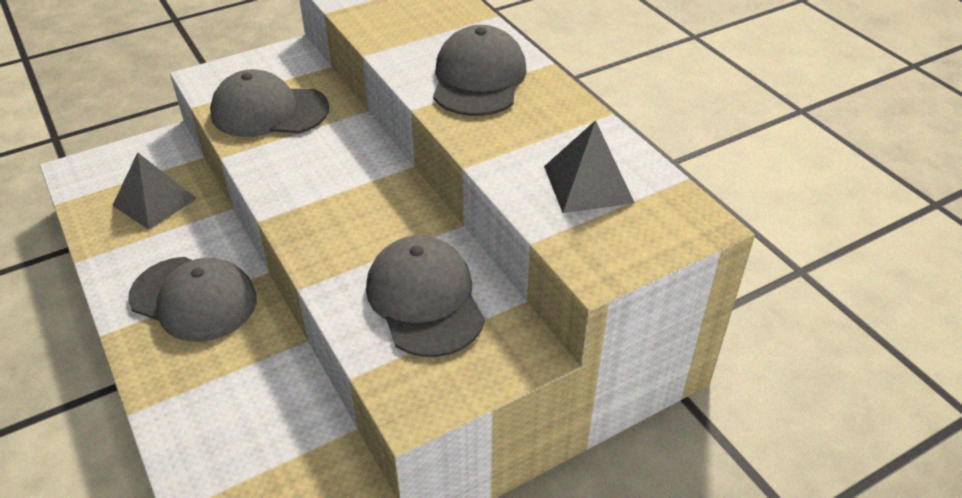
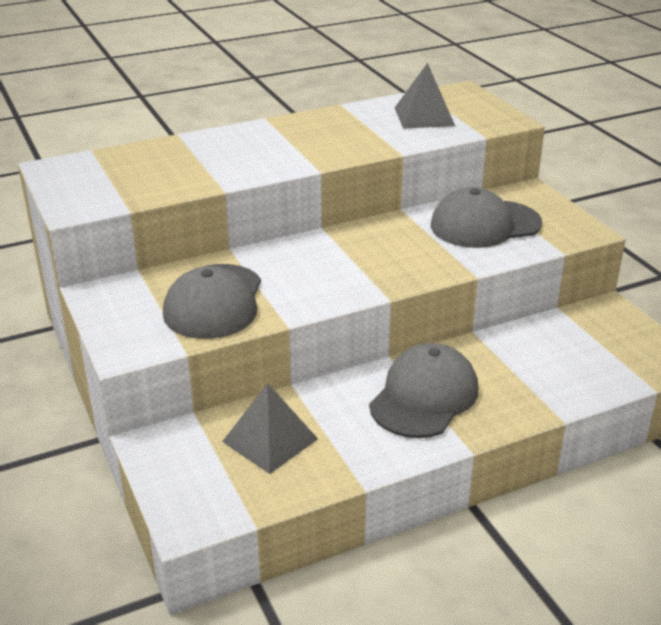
camera: 85 degrees left, 10 degrees down
grey cap [433,25,527,116] -> none

